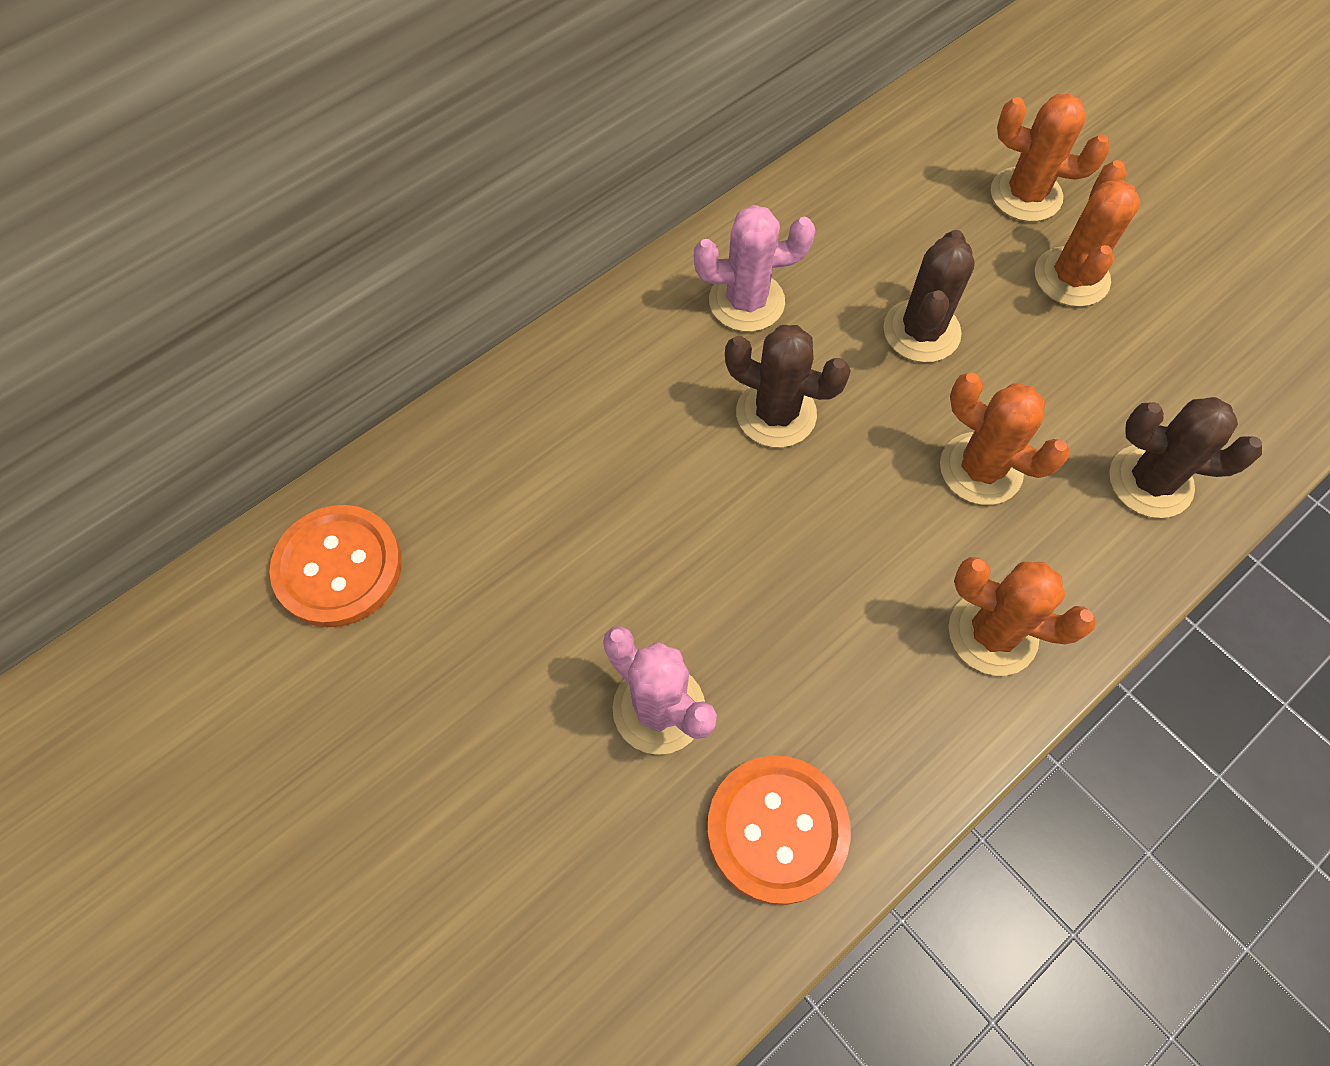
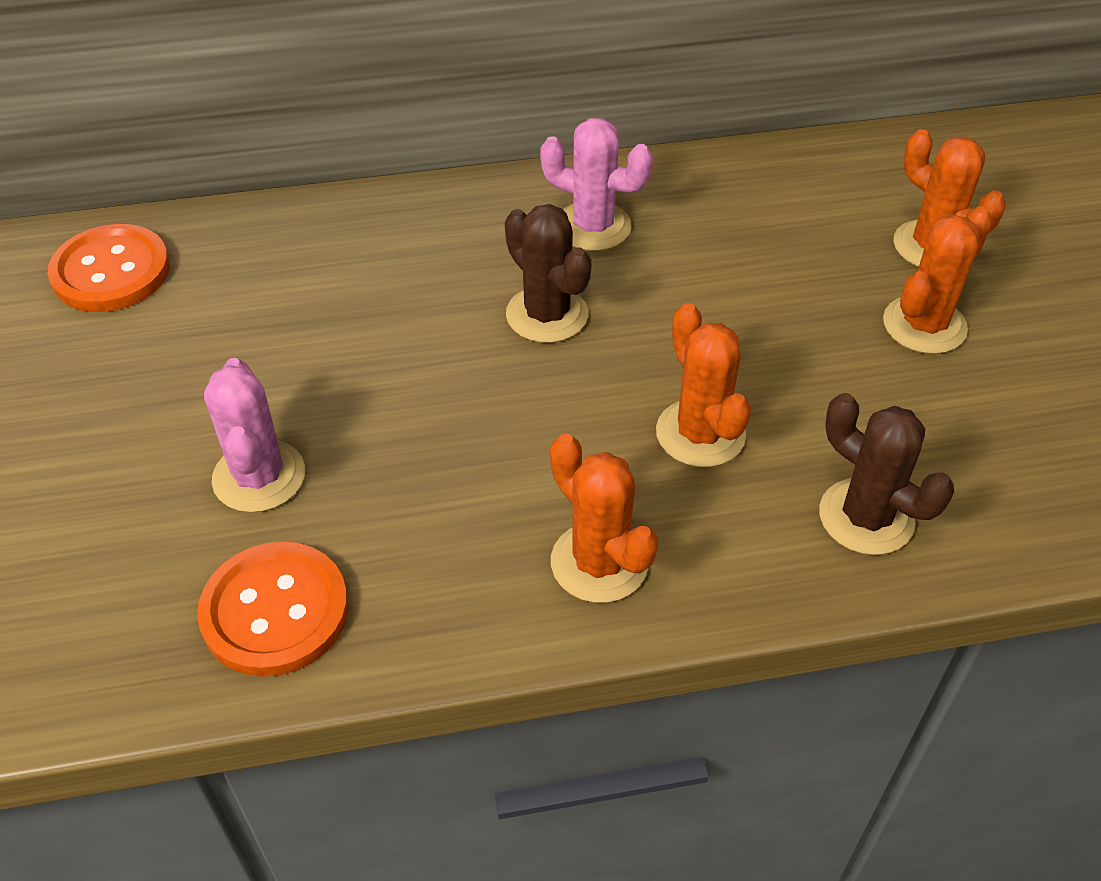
camera: 30 degrees right, 15 degrees down
brown cactus [883,230,975,362] -> none

